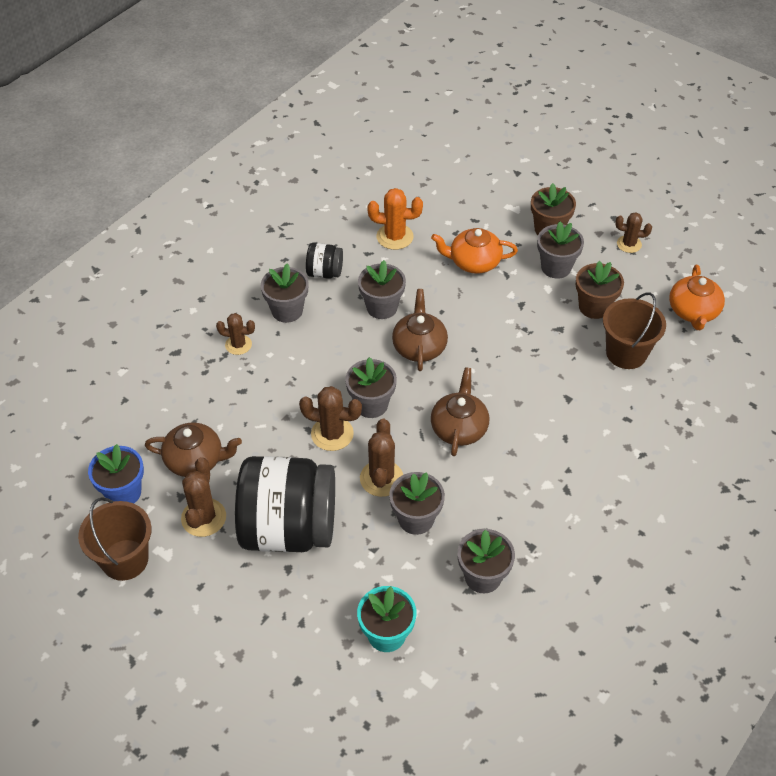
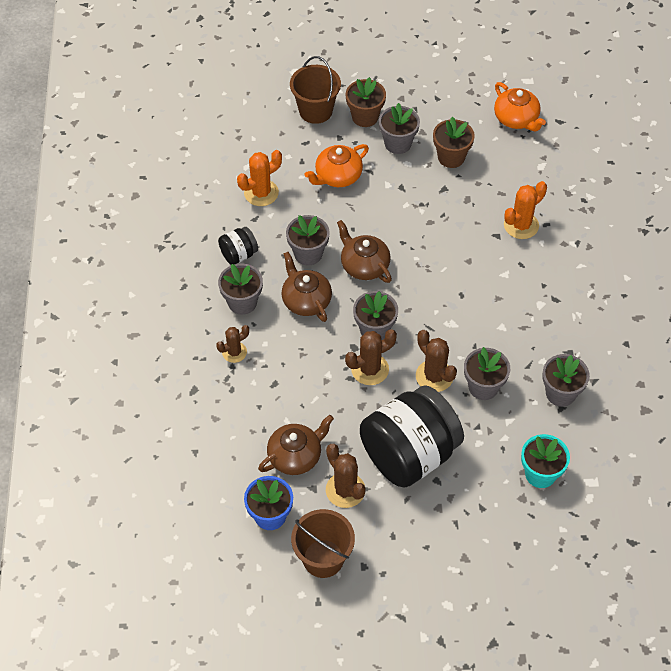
camera: 40 degrees left, 5 degrees up
brown teapot [431,367,489,456] -> brown teapot moved to [281,252,332,322]
brown bucket [603,292,666,369] -> brown bucket moved to [290,56,341,124]
brown cactus [615,212,652,253] -> none
none -> orange cactus [504,181,547,239]

